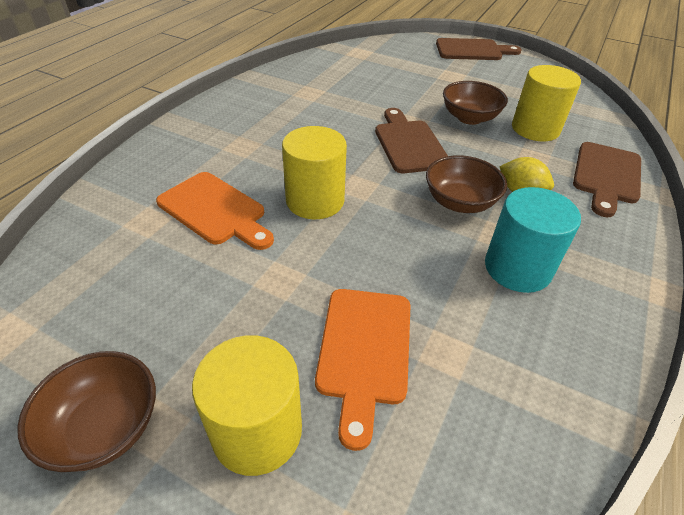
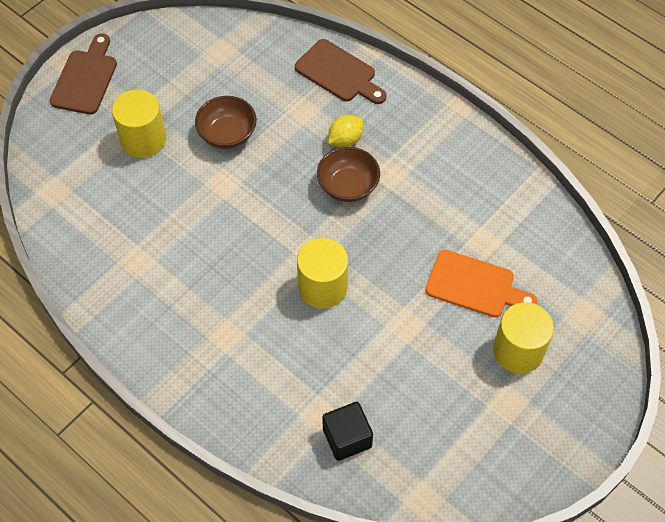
camera: 75 degrees left, 15 degrees up
brown bowl [17,351,156,472] -> none
orange cutting board [156,172,274,250] -> none
brown cutting board [375,108,448,173] -> none
turquoise cylinder [485,187,581,293] -> none
yellow cylinder [512,65,581,141] -> yellow cylinder moved to [112,89,166,158]
none -> black cube [322,402,373,461]

